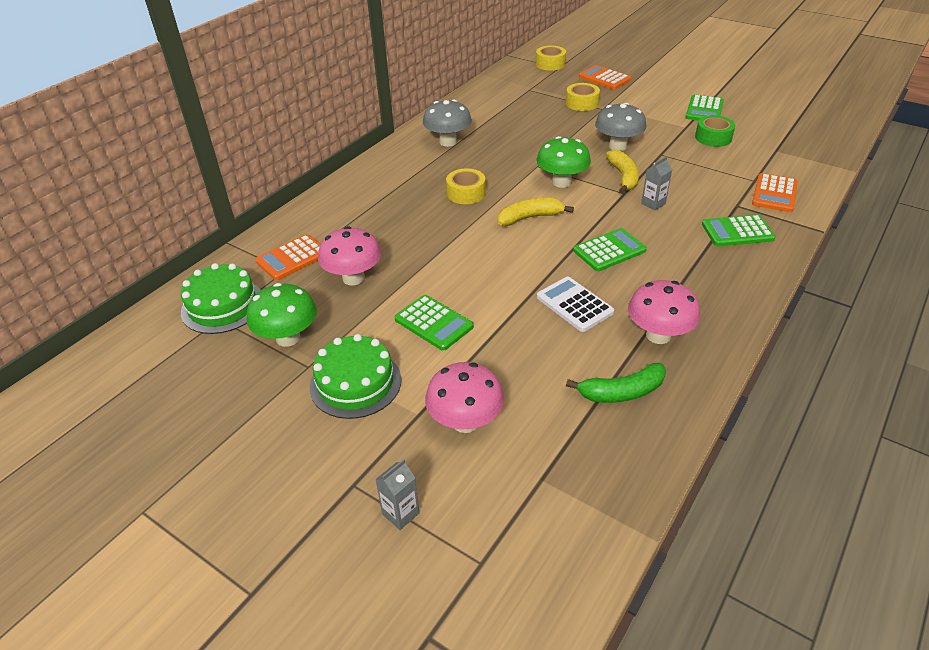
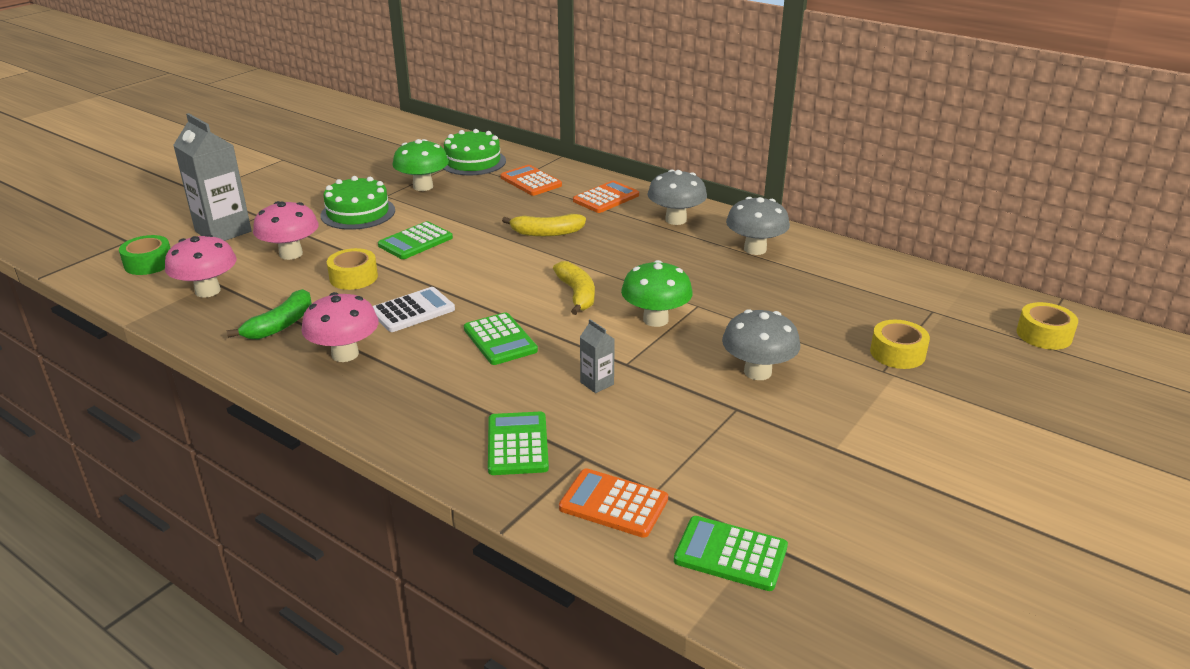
camera: 90 degrees right, 10 degrees down
pink mushroom [318,226,381,286] -> pink mushroom moved to [165,234,237,298]
grey carton [375,459,420,530] -> grey carton [173,113,252,241], size x2.17
yellow tape [446,169,486,204] -> yellow tape moved to [327,248,378,290]
green banana [566,363,666,403] -> green banana turned 135 degrees counterclockwise [227,289,312,339]
orange calculator [579,65,631,89] -> orange calculator moved to [573,181,639,213]
yellow banana [606,149,639,193] -> yellow banana moved to [502,214,586,237]
green calculator [685,95,724,121] -> green calculator moved to [674,516,788,591]
green tape [695,115,735,147] -> green tape moved to [119,235,170,275]
none -> grey mushroom [647,170,707,225]

